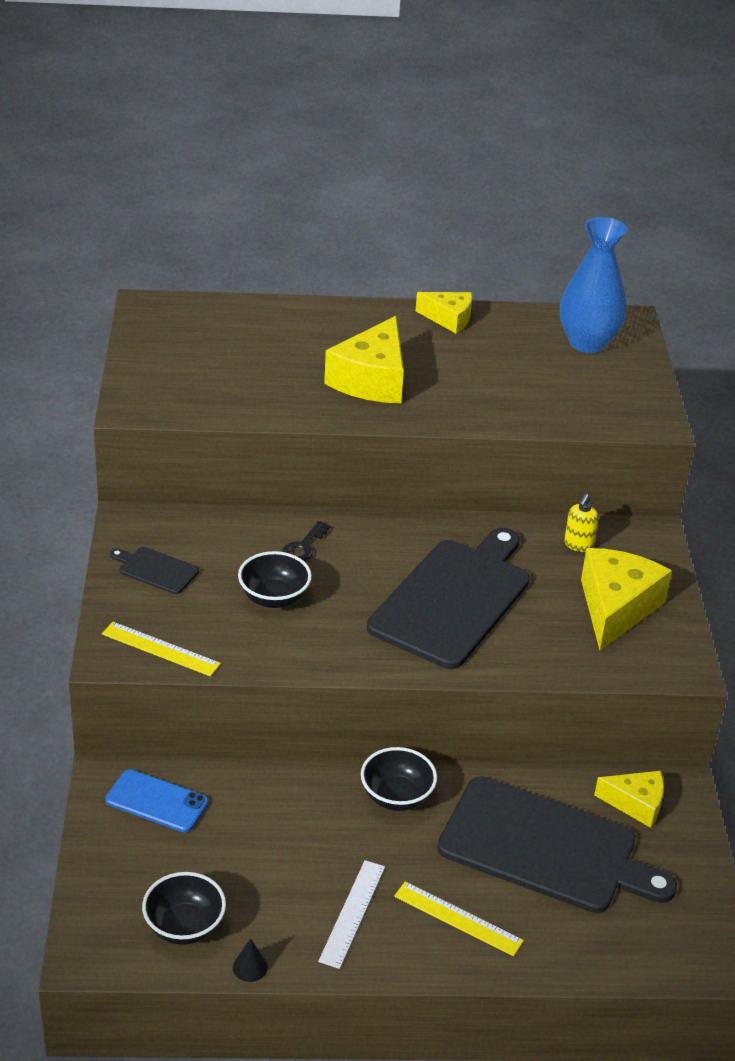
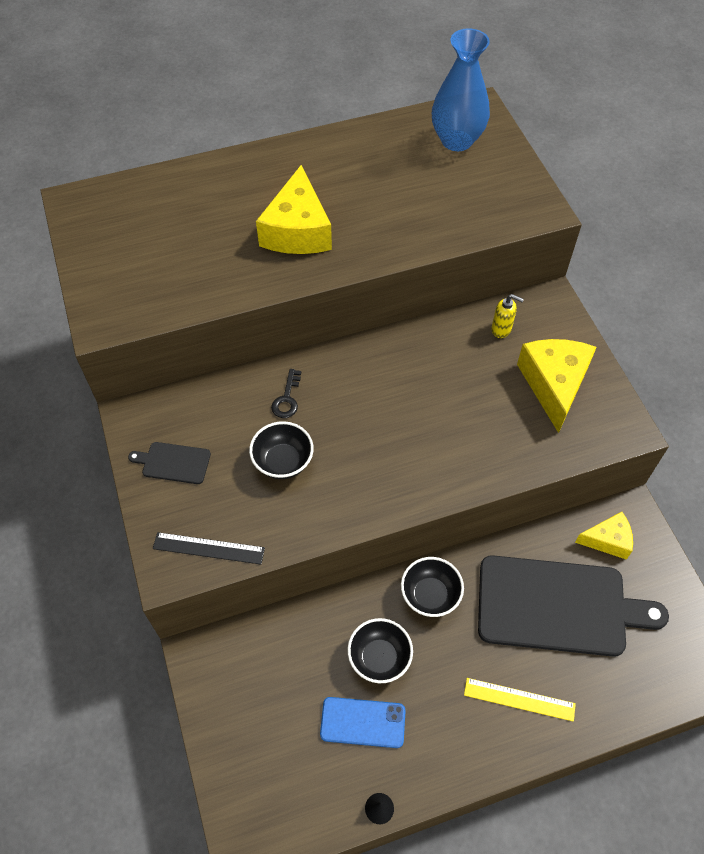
camera: 15 degrees left, 20 degrees up
yellow ruler [102,622,221,676] -> black ruler [153,532,265,565]
blue phone [105,769,209,833] -> blue phone moved to [320,697,406,748]
black bowl [142,872,226,945] -> black bowl moved to [347,618,413,683]
white ruler [318,860,385,969] -> none
black cutting board [367,528,530,669] -> none
yellow cheese [416,292,472,334] -> none
yellow soap dispenser [564,494,599,552] -> yellow soap dispenser turned 75 degrees counterclockwise [492,294,524,338]

